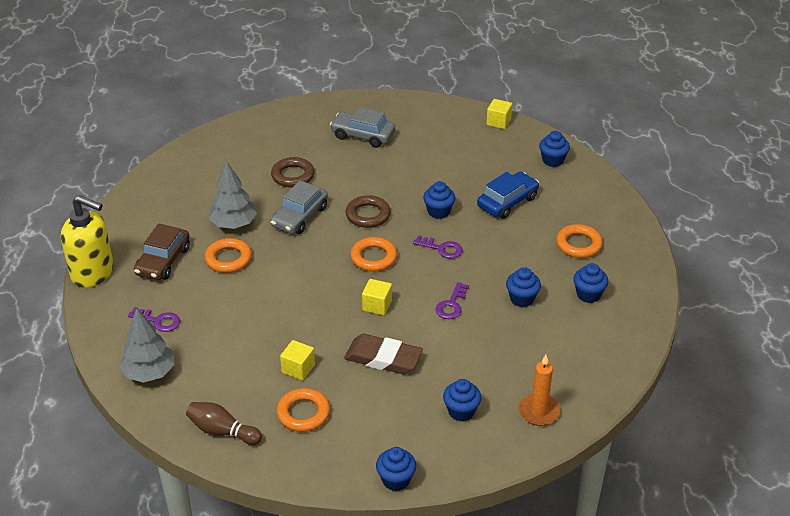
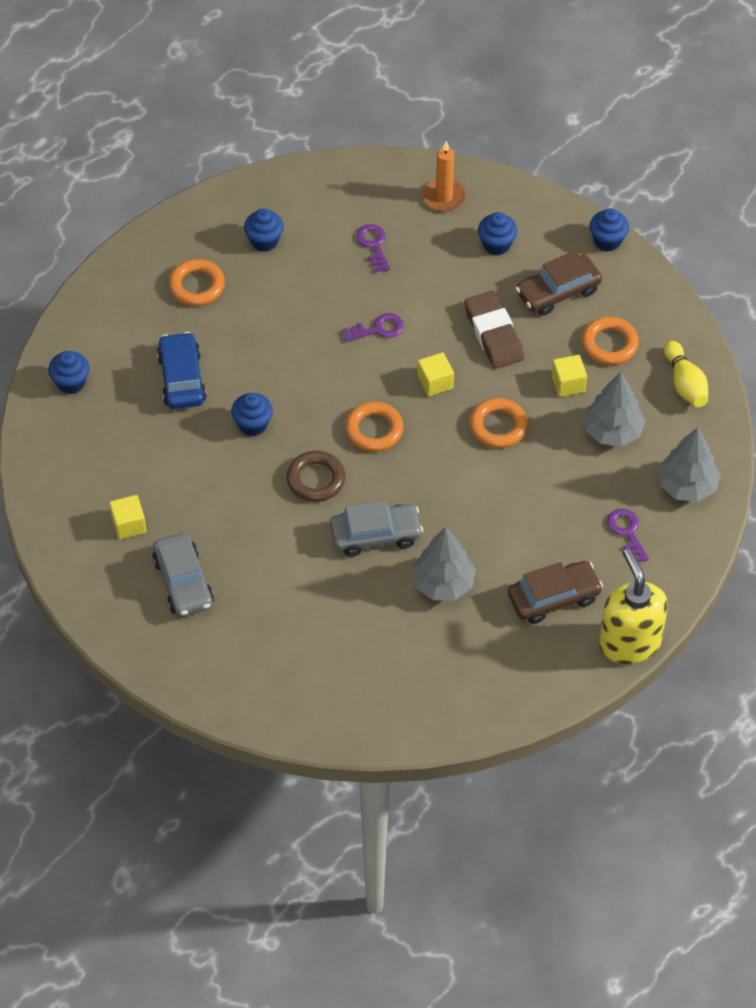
camera: 130 degrees left, 15 degrees up
brown bowling pin [186,402,262,445] -> yellow bowling pin [664,341,708,407]
orange ring [205,238,252,273] -> orange ring moved to [470,398,528,448]
brown ring [271,157,314,188] -> none
purple key [413,235,463,259] -> purple key moved to [356,224,390,272]
blue car [477,172,539,219] -> blue car turned 75 degrees clockwise [157,332,207,409]
yellow cube [486,99,512,129] -> yellow cube moved to [109,495,146,539]
blue cupcake [506,267,541,307] -> none
none -> brown car [515,251,602,316]
none -> grey tree [584,372,646,447]

